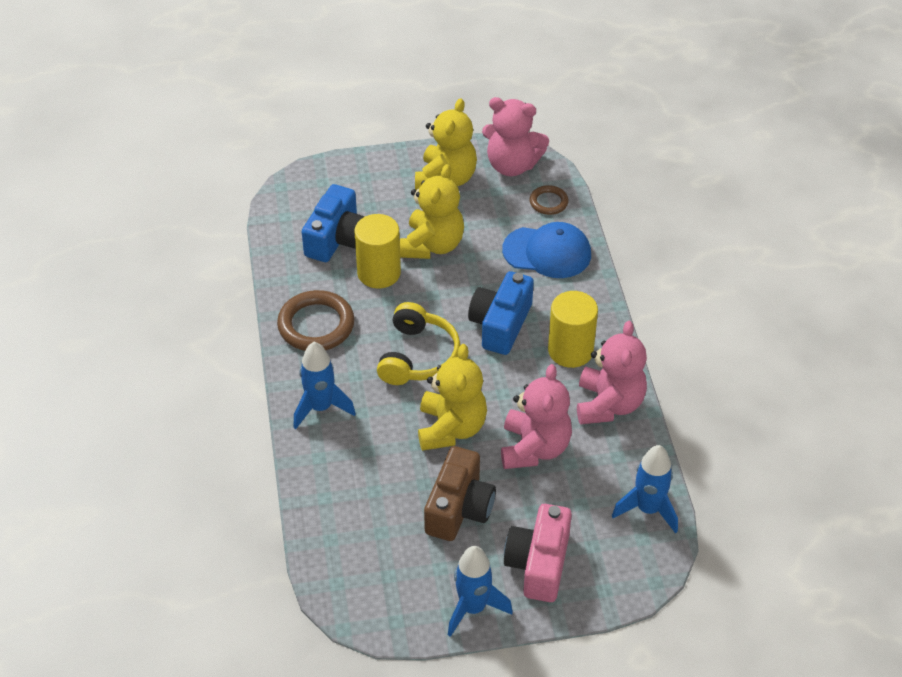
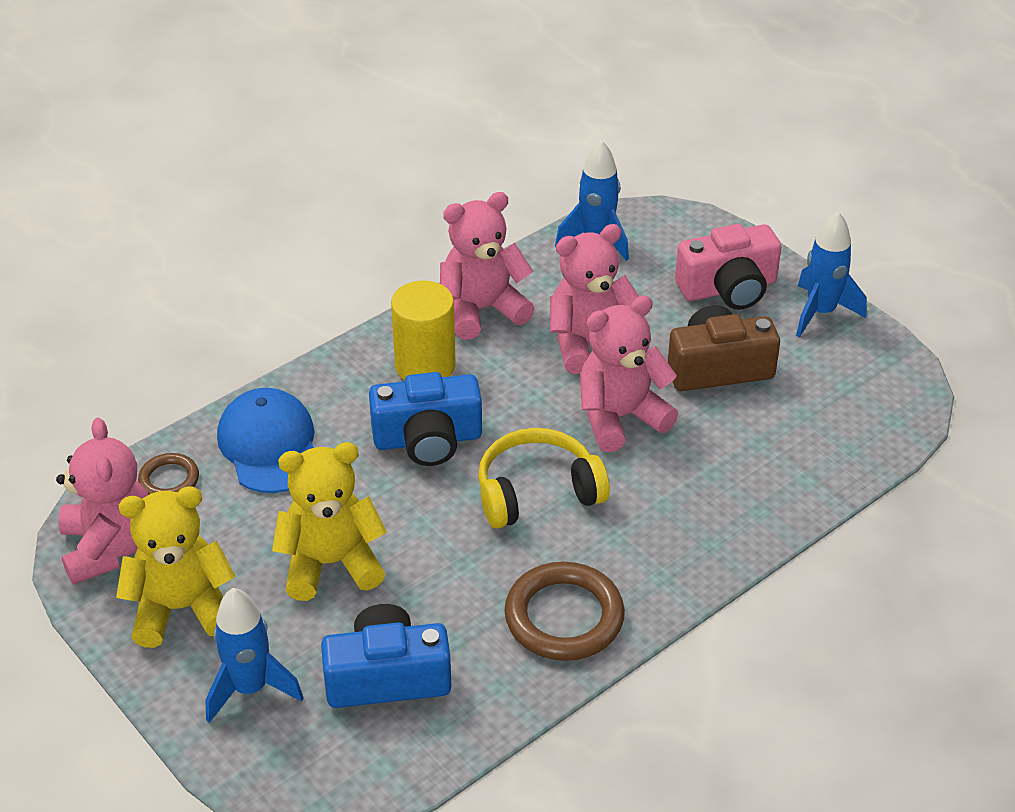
camera: 120 degrees left, 5 degrees down
blue rocket [293,342,356,429] -> blue rocket moved to [205,588,304,723]
yellow cylinder [355,214,401,289] -> none
yellow teddy bear [418,344,487,451] -> pink teddy bear [580,295,678,452]

